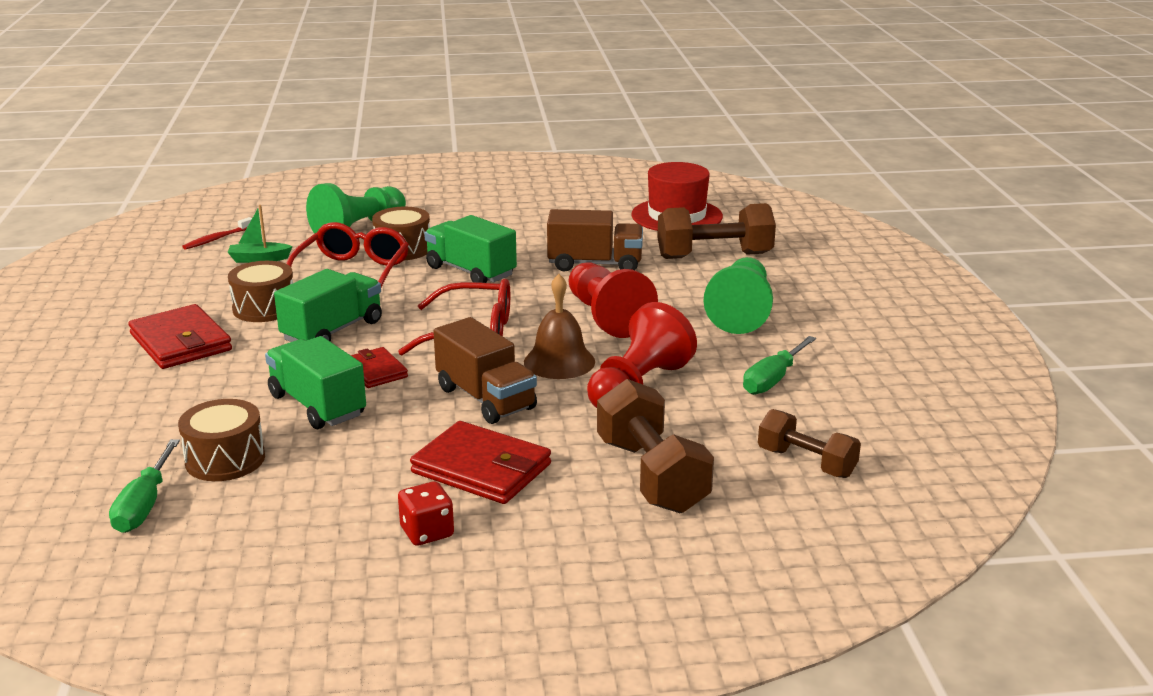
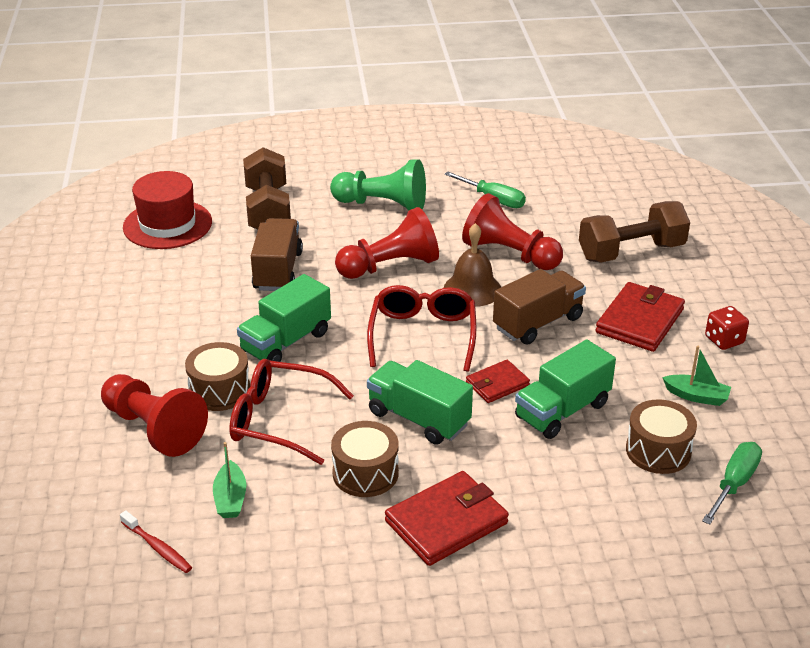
camera: 90 degrees left, 10 degrees up
green screwdriver [109,439,180,533] -> green screwdriver turned 60 degrees counterclockwise [702,442,762,525]
green pawn [306,183,406,234] -> red pawn [101,374,208,457]
brown dumbbell [758,409,861,478] -> none
none -> green boat [662,346,731,406]

